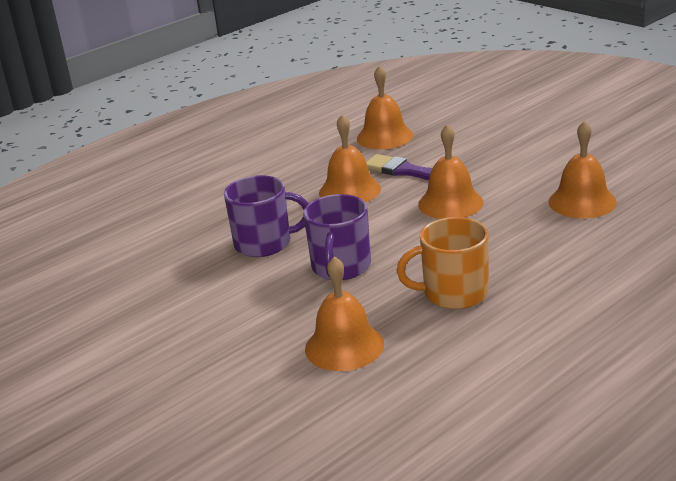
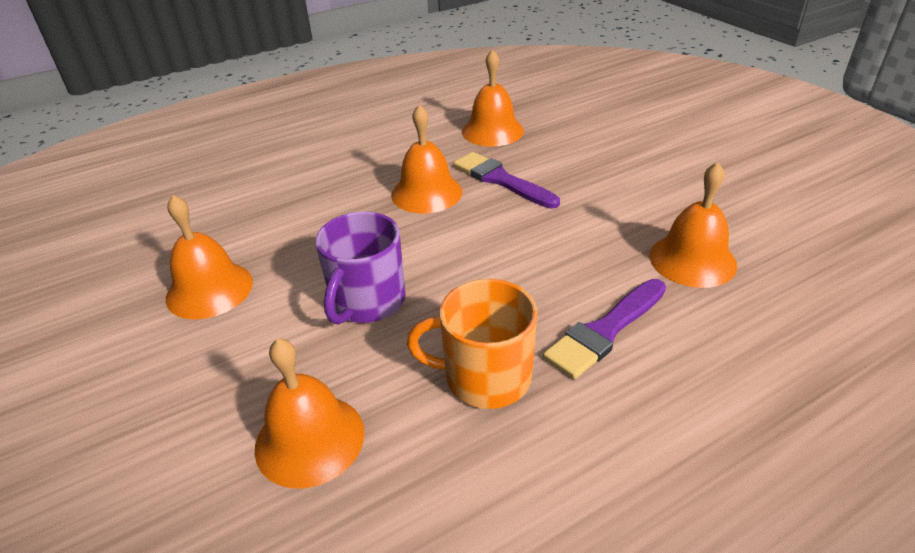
camera: 10 degrees right, 10 degrees up
purple mug [224,175,309,257] -> none
orange bell [418,124,484,219] -> orange bell moved to [166,195,253,319]
none -> purple brush [543,279,666,379]

